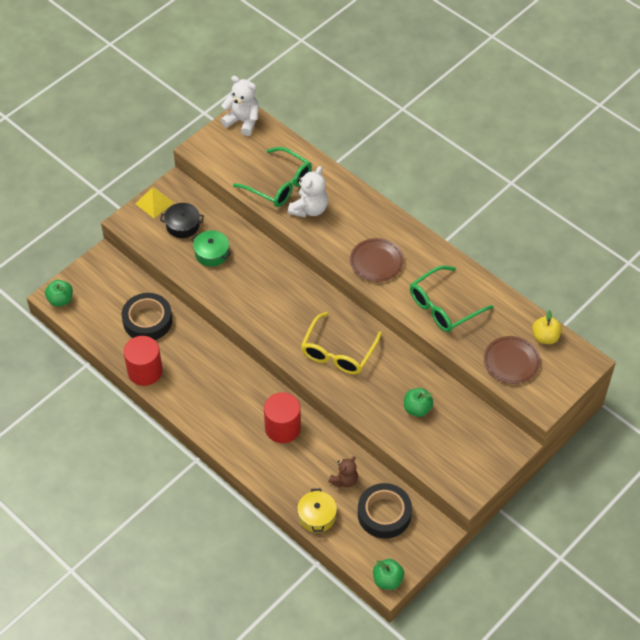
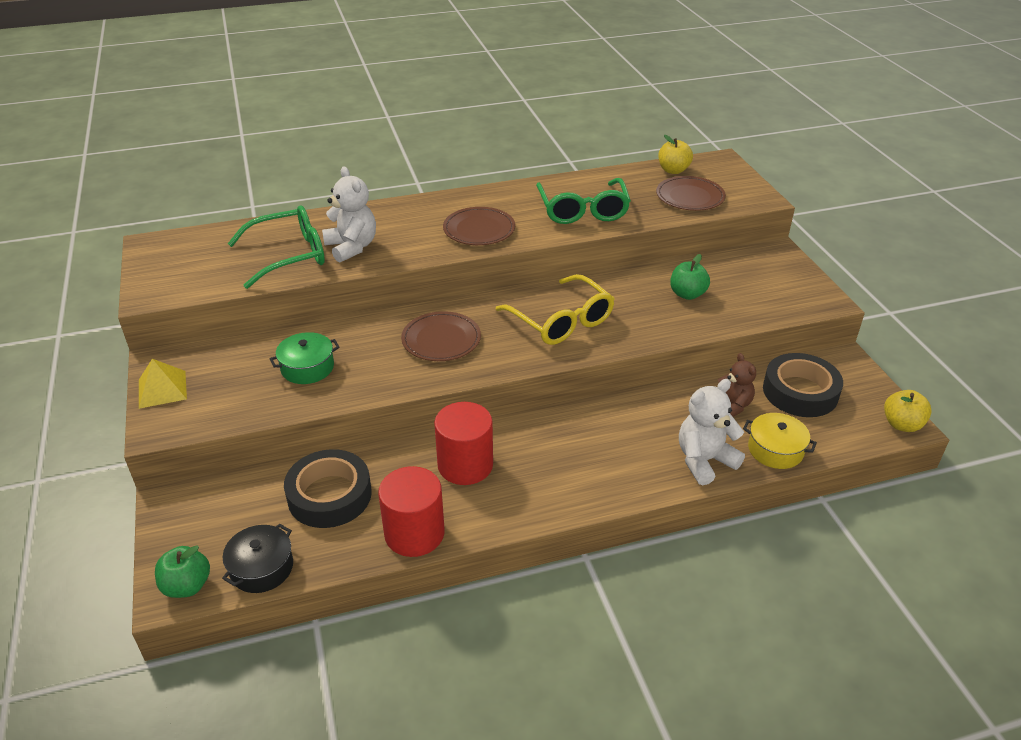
camera: 60 degrees left, 15 degrees down
black pot [160,203,204,238] -> black pot moved to [222,524,293,593]
white teddy bear [221,76,259,136] -> white teddy bear moved to [679,379,745,485]
red cylinder [264,392,301,443] -> red cylinder moved to [434,402,493,485]
green apple [373,559,404,590] -> yellow apple [884,390,932,432]
none -> brown plate [401,311,481,361]

